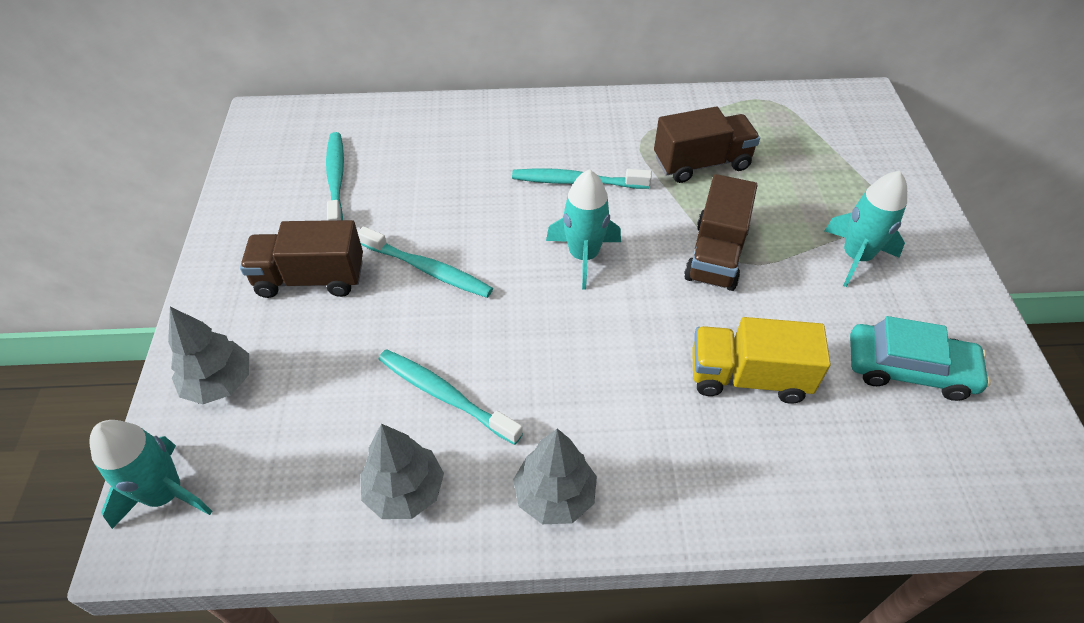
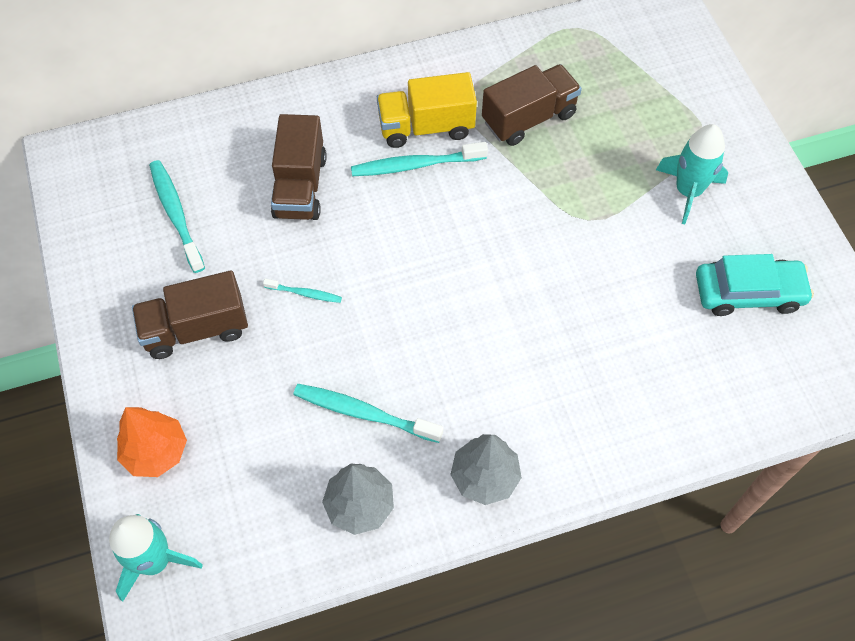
camera: 15 degrees left, 10 degrees up
grey tree [168,307,249,404] -> orange tree [117,407,187,477]
turquoise toothbrush [358,226,493,298] -> turquoise toothbrush [263,278,342,303], size x0.54
turquoise rocket [546,169,621,290] -> none
brown truck [684,174,757,291] -> brown truck moved to [271,114,327,220]
yellow truck [692,317,831,404] -> yellow truck moved to [377,72,477,148]

